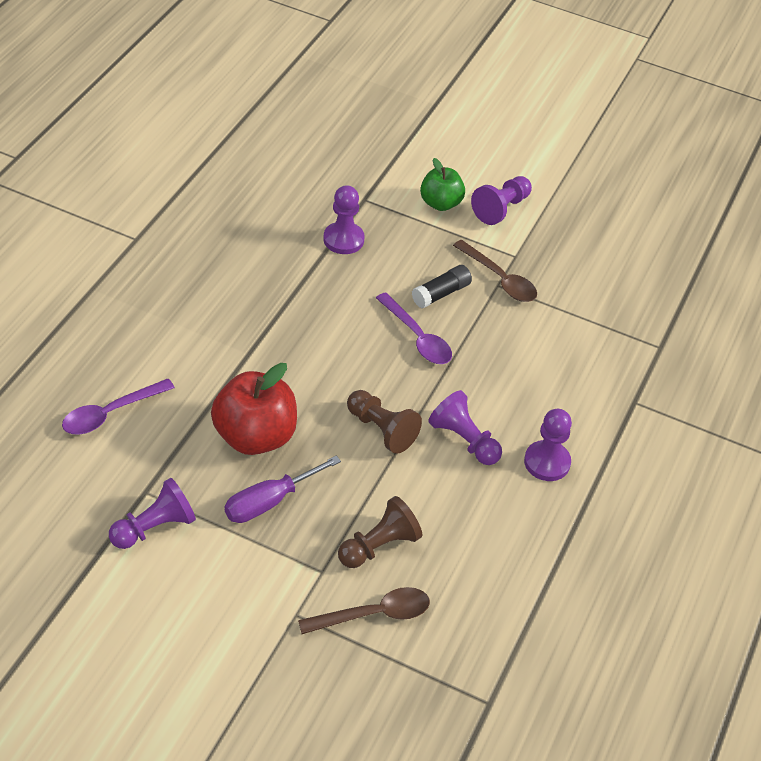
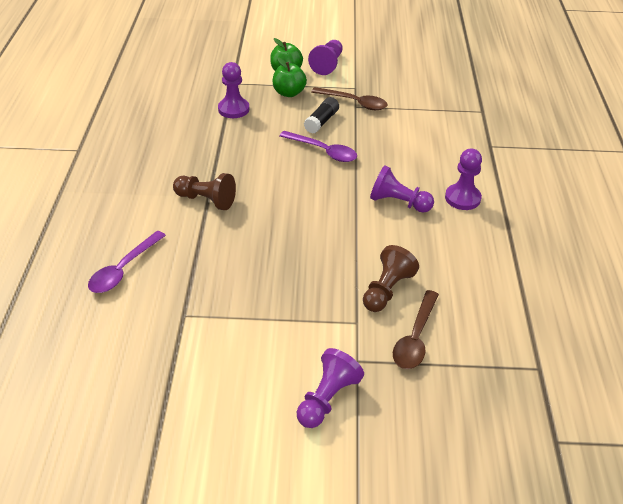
camera: 20 degrees left, 5 degrees down
purple pawn [109,478,196,549] -> purple pawn moved to [297,348,364,428]
red apple [211,363,297,455] -> none
purple screwdriver [225,456,341,523] -> none
brown spoon [298,587,430,634] -> brown spoon turned 150 degrees clockwise [393,290,439,369]
brown pawn [347,390,422,454] -> brown pawn moved to [173,173,236,210]
none -> green apple [273,57,307,97]

